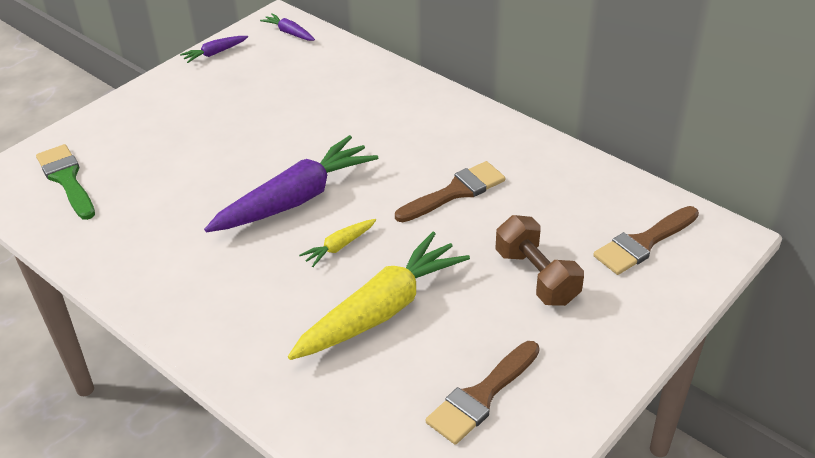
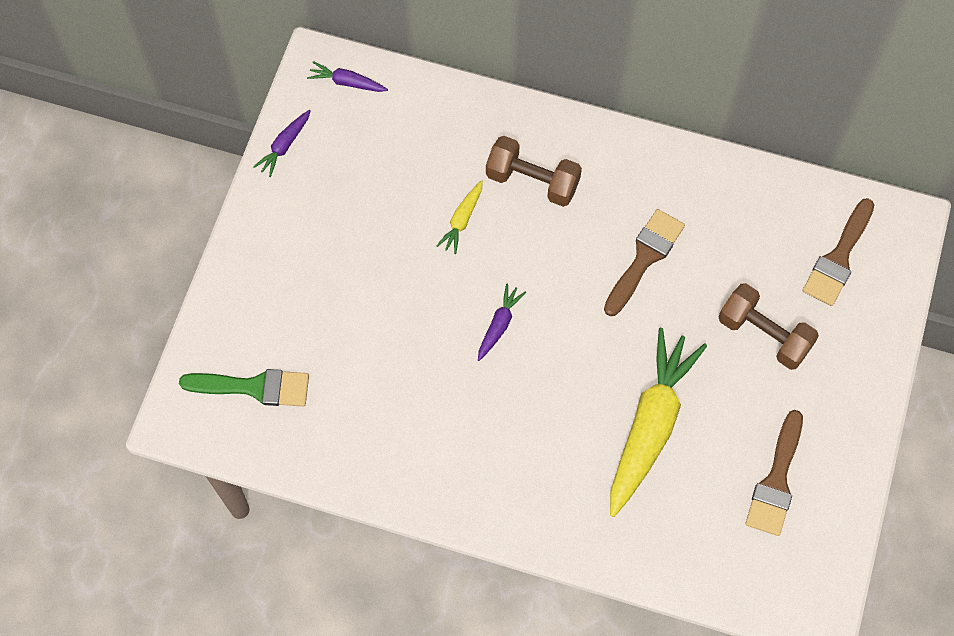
camera: 25 degrees left, 25 degrees up
green brush [36,144,95,220] -> green brush turned 150 degrees clockwise [179,369,309,407]
purple carrot [204,135,378,232] -> purple carrot [478,283,526,361], size x0.44
yellow carrot [299,219,376,267] -> yellow carrot moved to [436,180,483,254]
none -> brown dumbbell [486,136,582,207]

